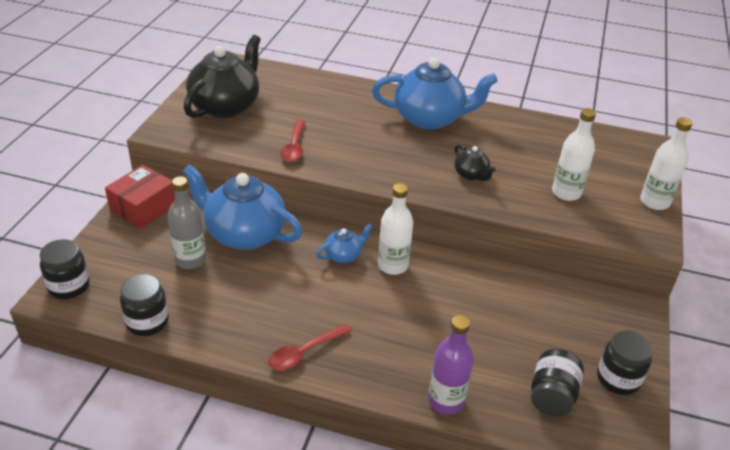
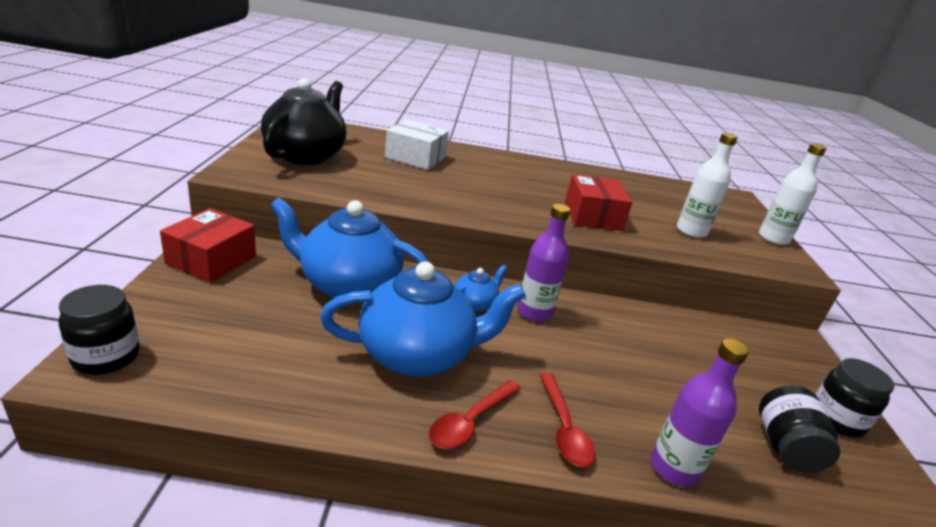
camera: 15 degrees left, 10 degrees down
black jar [120,274,169,336] -> none
grey bottle [168,176,206,269] -> none
red spoon [281,120,305,162] -> red spoon moved to [539,373,595,467]
blue teapot [372,57,498,130] -> blue teapot moved to [320,261,526,377]
white bottle [378,183,413,275] -> purple bottle [517,204,570,322]
black teapot [454,145,496,181] -> red box [565,174,632,231]
none -> white box [385,120,449,170]

